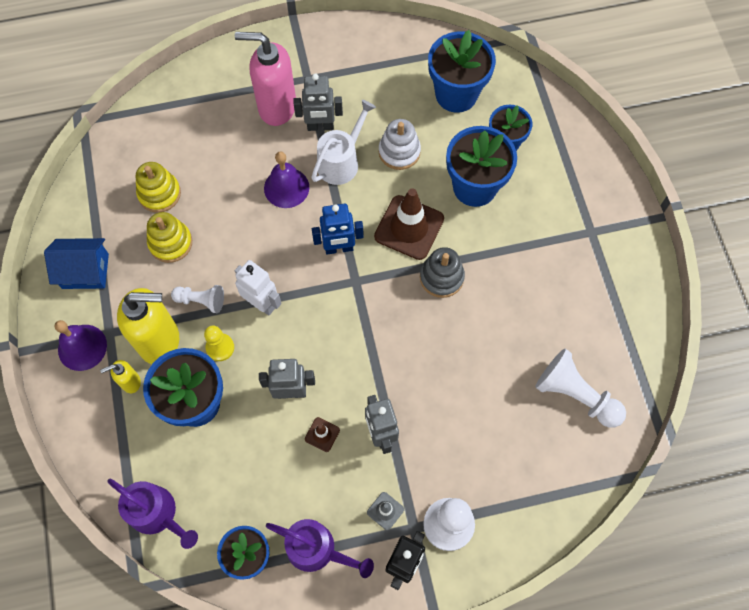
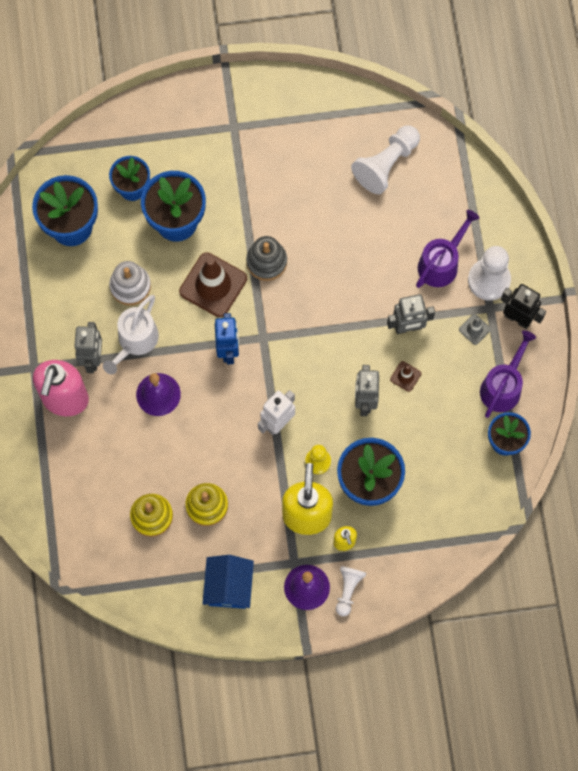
camera: 85 degrees left, 5 degrees up
purple watering can [107,479,198,549] -> purple watering can moved to [416,210,480,288]
white pawn [171,285,224,313] -> white pawn moved to [336,566,366,616]
white watering can [311,100,376,185] -> white watering can turned 105 degrees counterclockwise [103,295,159,374]

